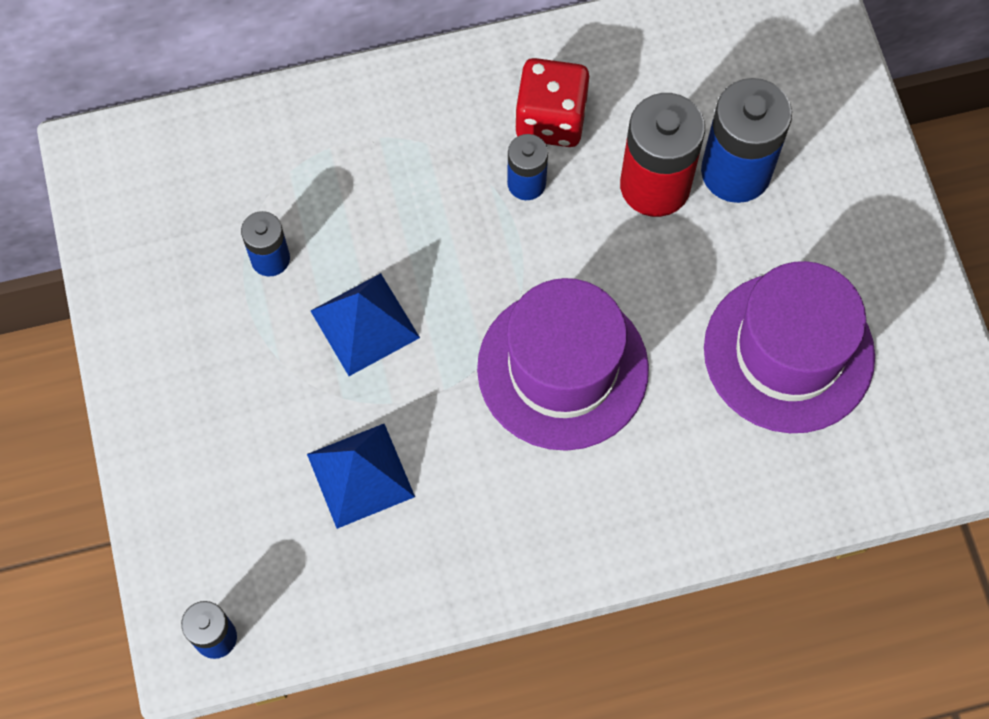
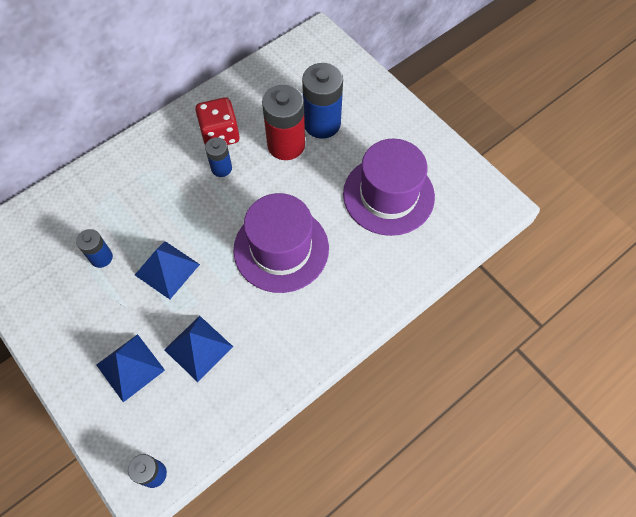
camera: 25 degrees left, 5 degrees down
none -> blue pyramid [96,334,165,402]

